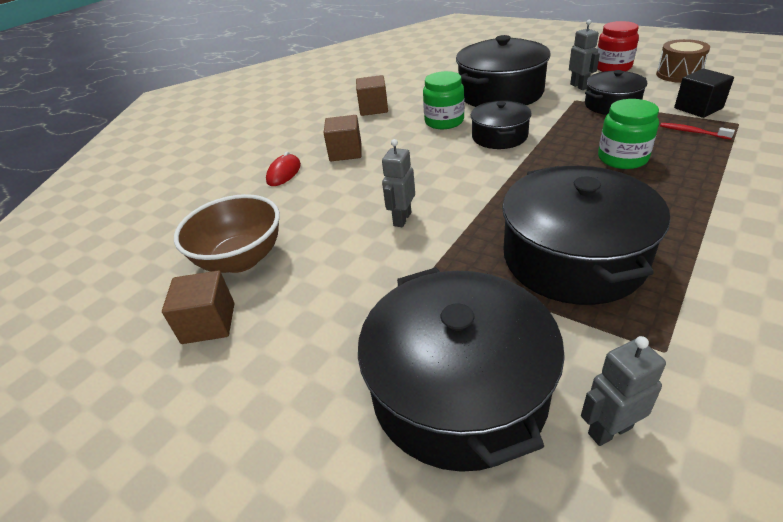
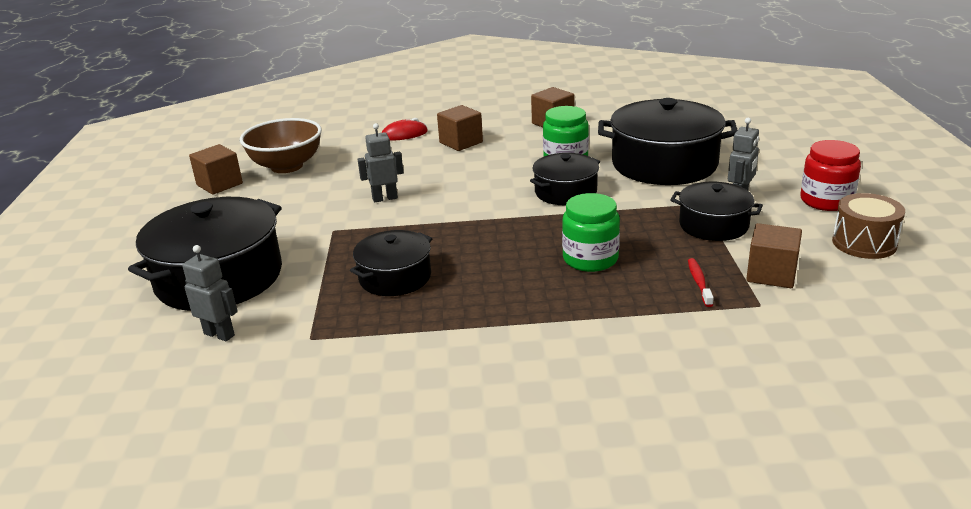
camera: 50 degrees right, 10 degrees down
black pot [502,166,670,305] -> black pot [350,230,433,296], size x0.57
black cube [674,69,734,118] -> brown cube [746,223,802,288]

